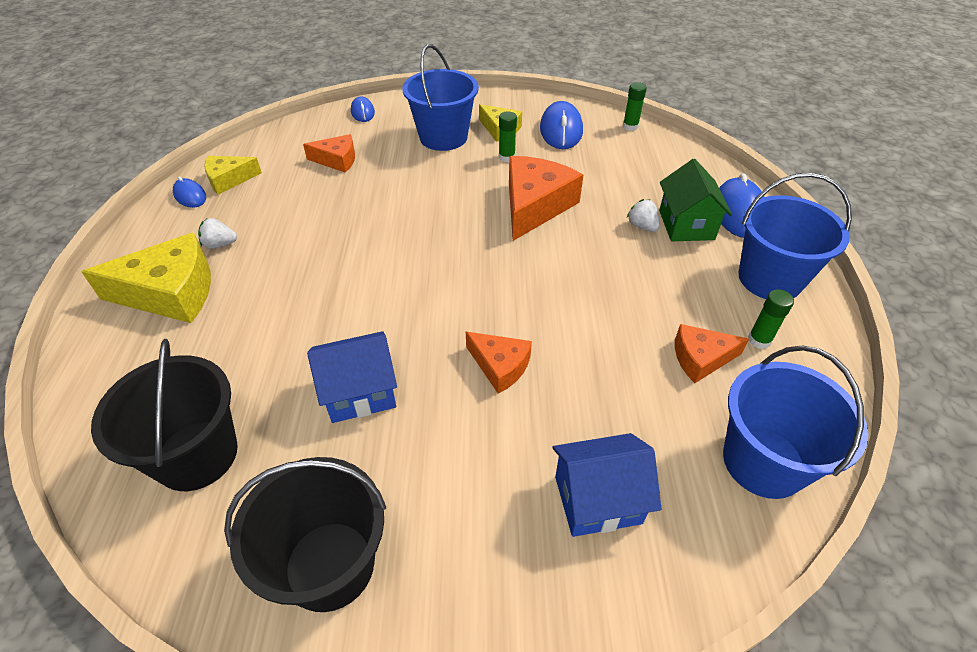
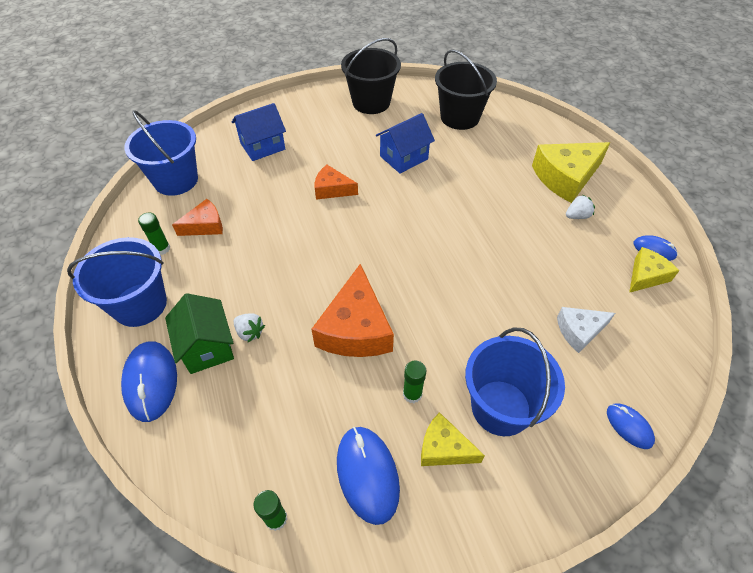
camera: 160 degrees right, 5 degrees up
orange cheese [303,134,355,173] -> white cheese [557,307,615,353]

